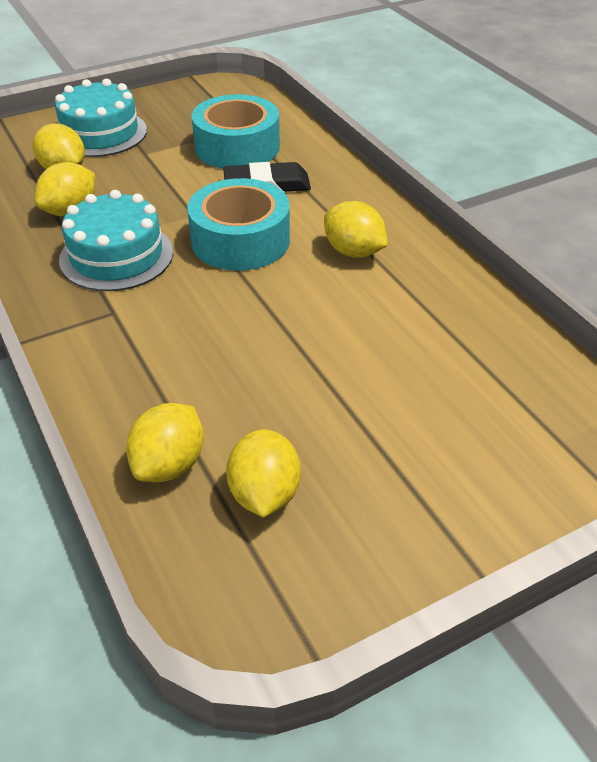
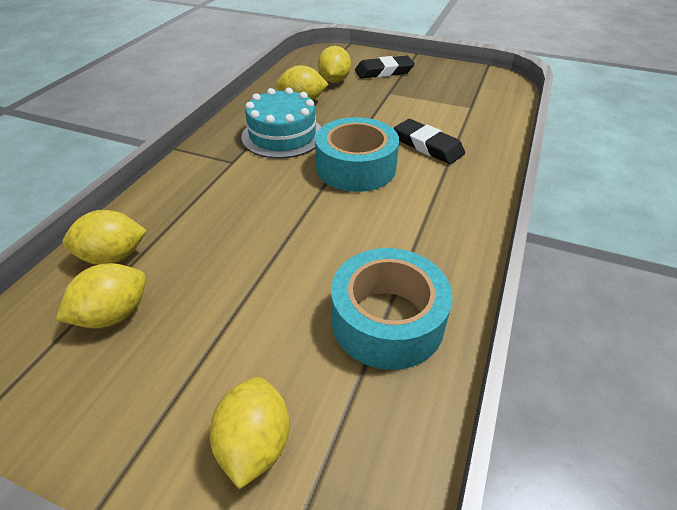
camera: 50 degrees right, 0 degrees up
turquoise cake [55,79,147,157] -> black eraser [355,56,415,78]
turquoise tape [192,94,280,169] -> turquoise tape moved to [331,248,452,370]
yellow lemon [324,201,388,258] -> yellow lemon moved to [210,377,290,489]

